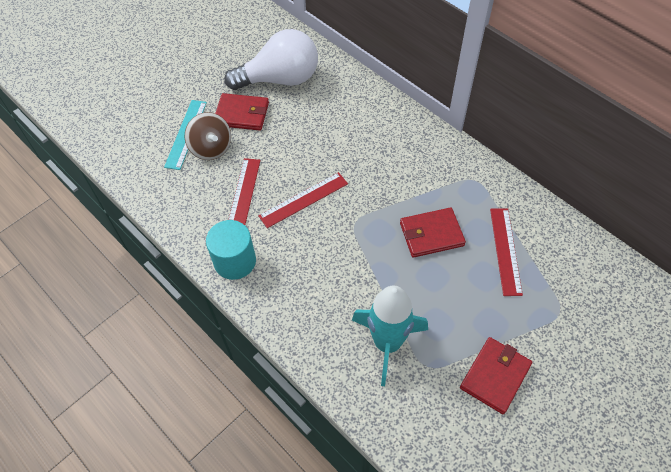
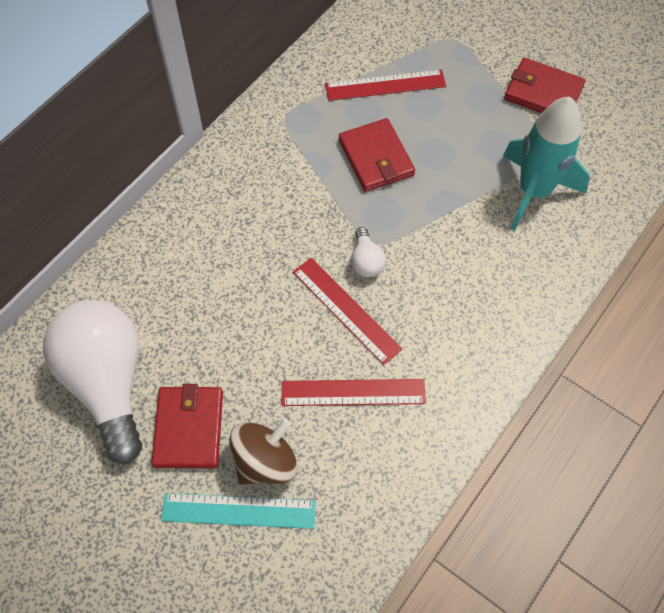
camera: 100 degrees left, 5 degrees up
turquoise cylinder [206,220,256,280] -> none
none -> white light bulb [351,227,386,277]

